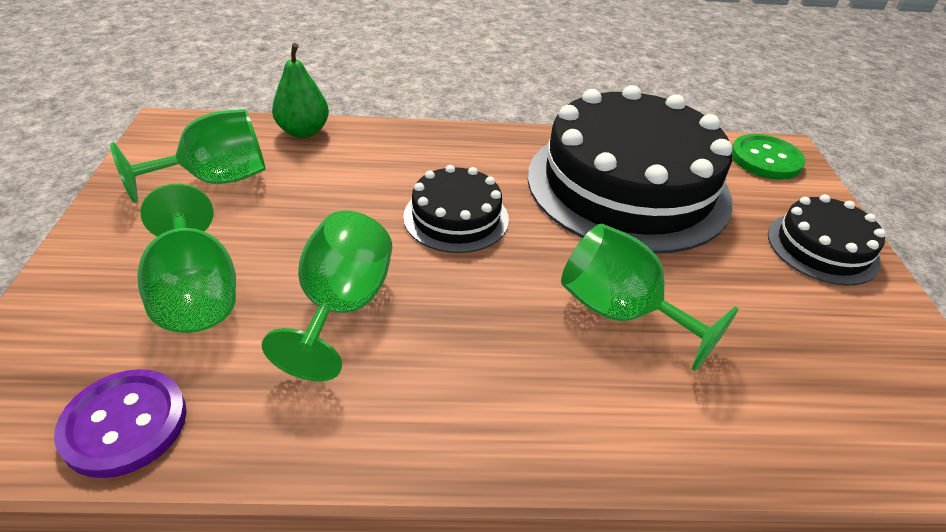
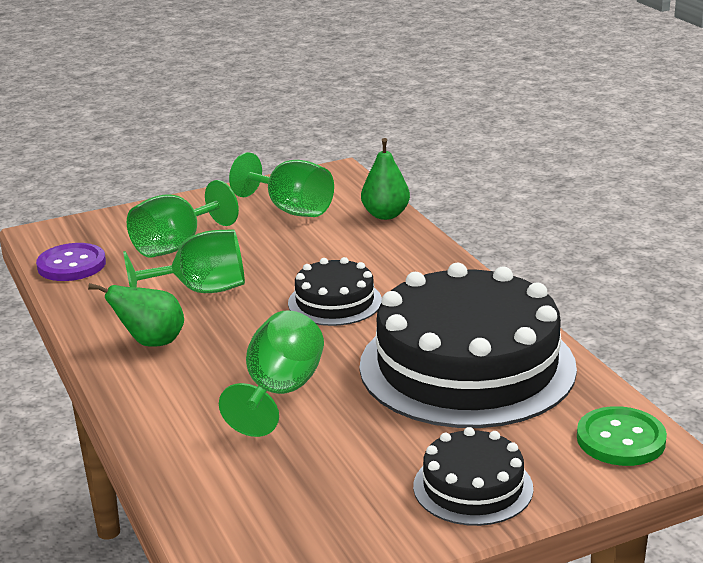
camera: 70 degrees right, 15 degrees down
none -> green pear [88,283,184,347]

